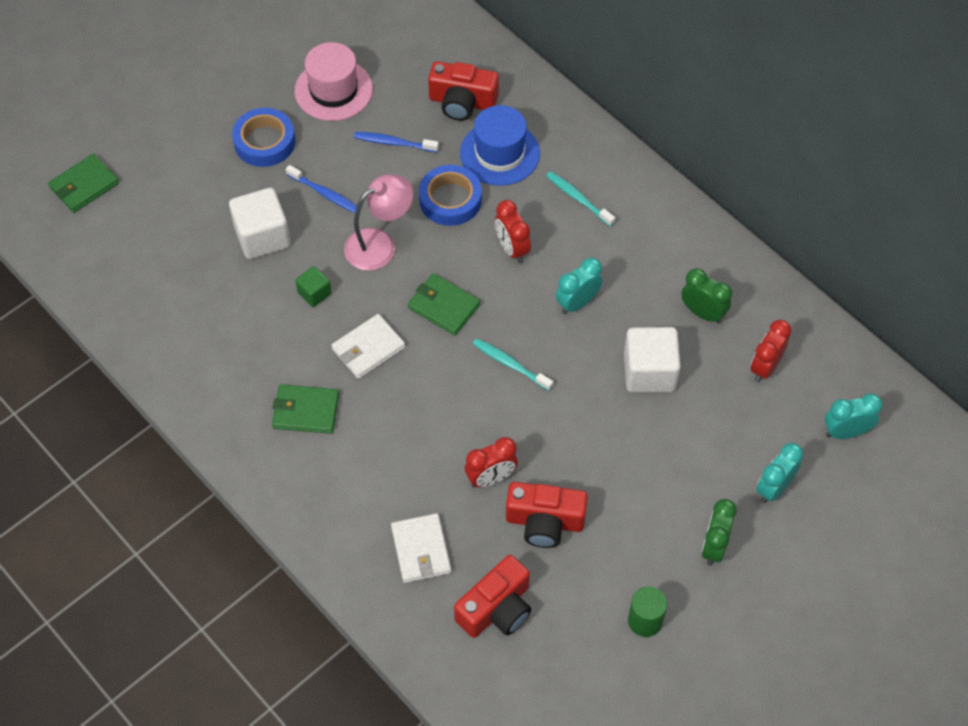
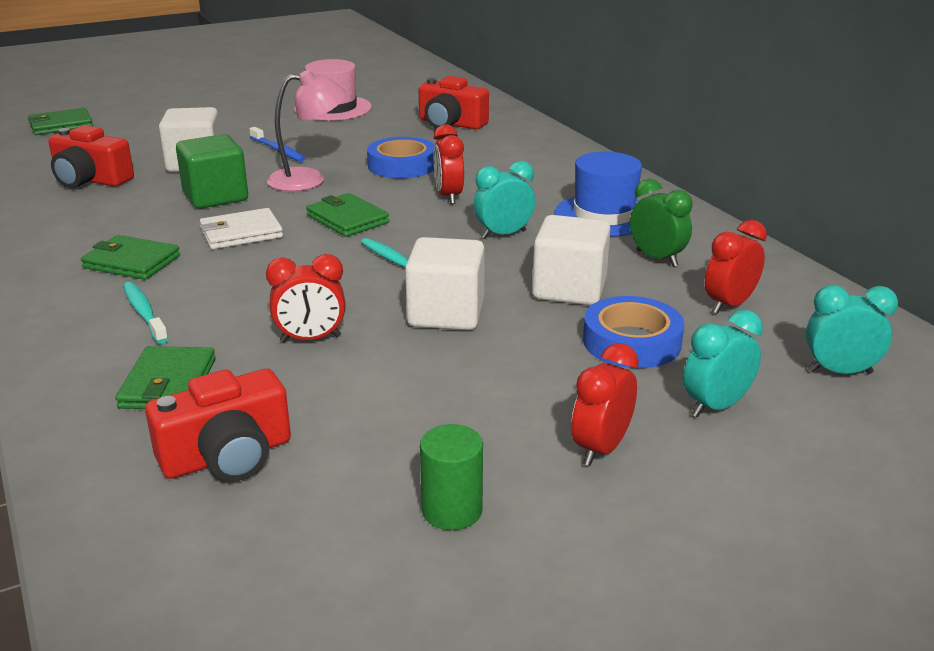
camera: 15 degrees right, 30 degrees down
blue tape [232,108,295,167] -> blue tape moved to [583,296,684,368]
green cube [295,266,332,307] -> green cube [176,134,248,209], size x1.87
blue toothbrush [354,132,439,152] -> none
white wallet [391,513,451,583] -> green wallet [115,346,216,409]
blue hat [460,105,540,186] -> blue hat moved to [555,152,642,236]
red camera [506,482,588,548] -> red camera moved to [48,125,134,188]
turquoise toothbrush [546,171,615,227] -> turquoise toothbrush moved to [123,282,168,344]
green clock [701,499,737,566] -> red clock [571,343,639,466]
none -> white cube [405,237,485,330]

